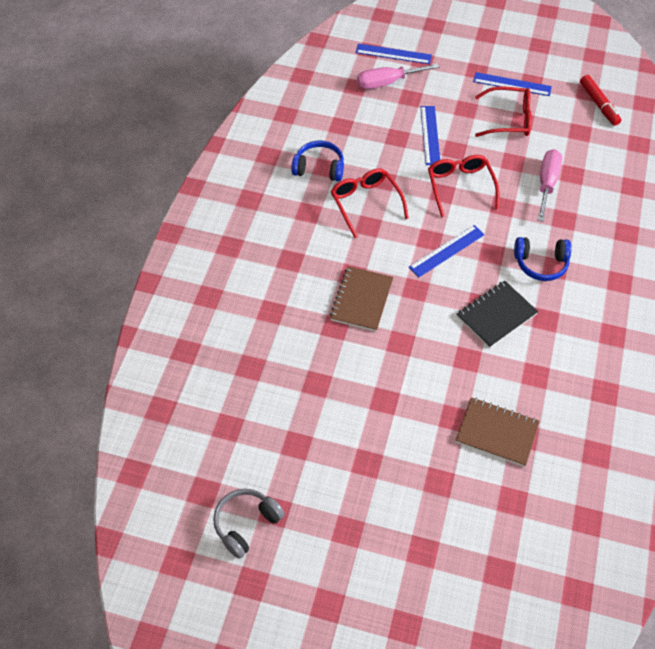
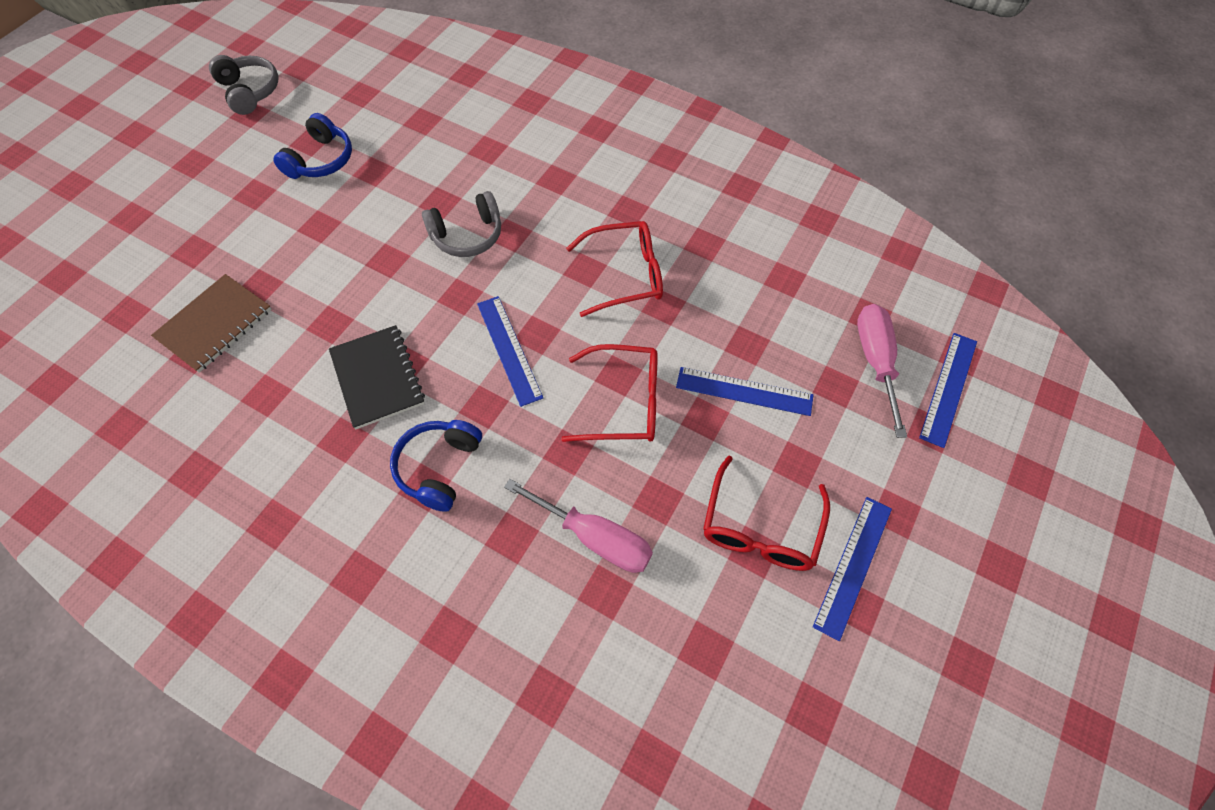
camera: 105 degrees right, 5 degrees up
blue headphones [291,140,344,182] -> blue headphones moved to [273,113,352,179]
brown notebook [330,266,393,332] -> grey headphones [422,191,501,257]
red marker [580,75,621,126] -> none

